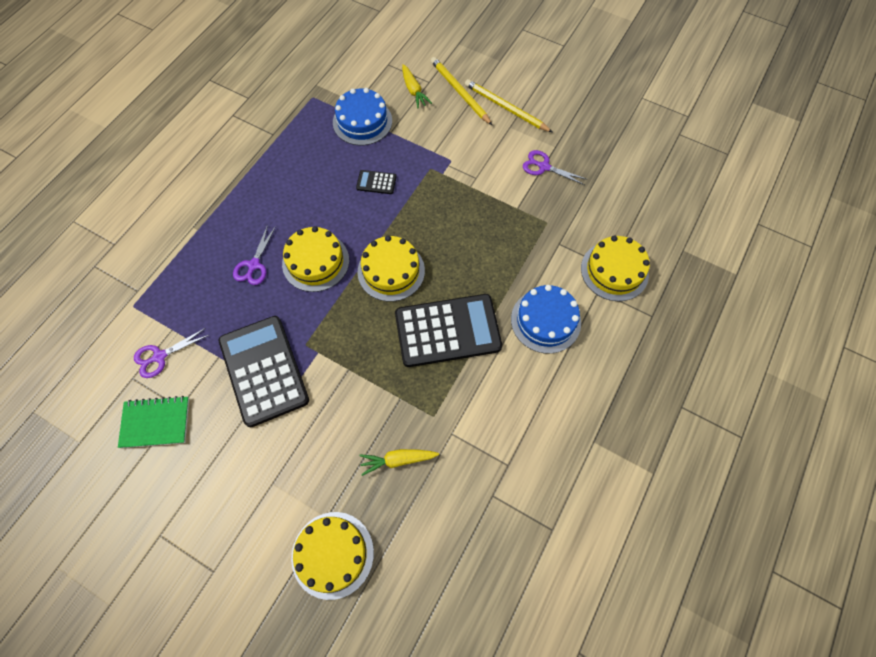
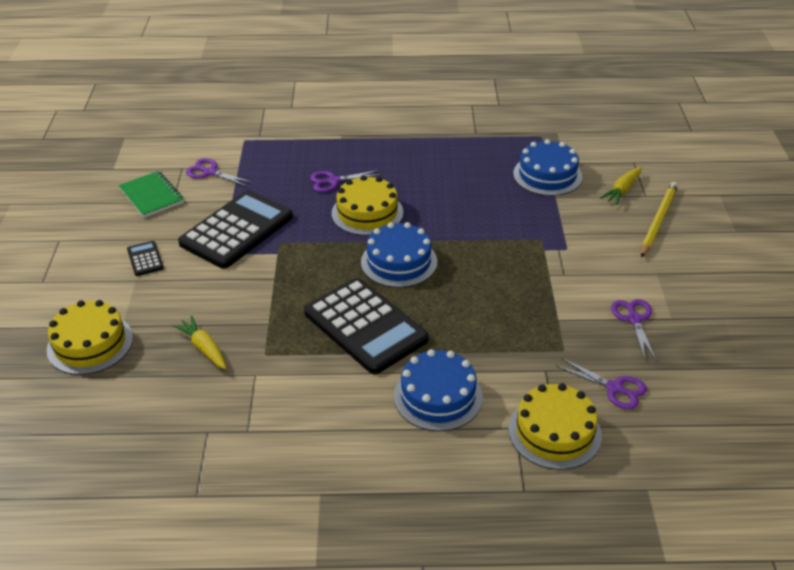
camera: 60 degrees right, 25 degrees down
black calculator [356,170,397,194] -> black calculator moved to [127,241,164,276]
yellow cake [357,235,425,301] -> blue cake [361,222,437,288]
yellow pencil [465,79,552,132] -> none
none -> purple scissors [556,358,647,409]

